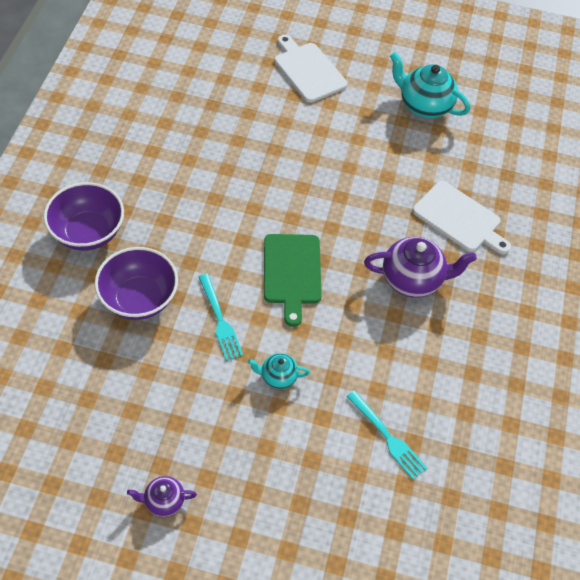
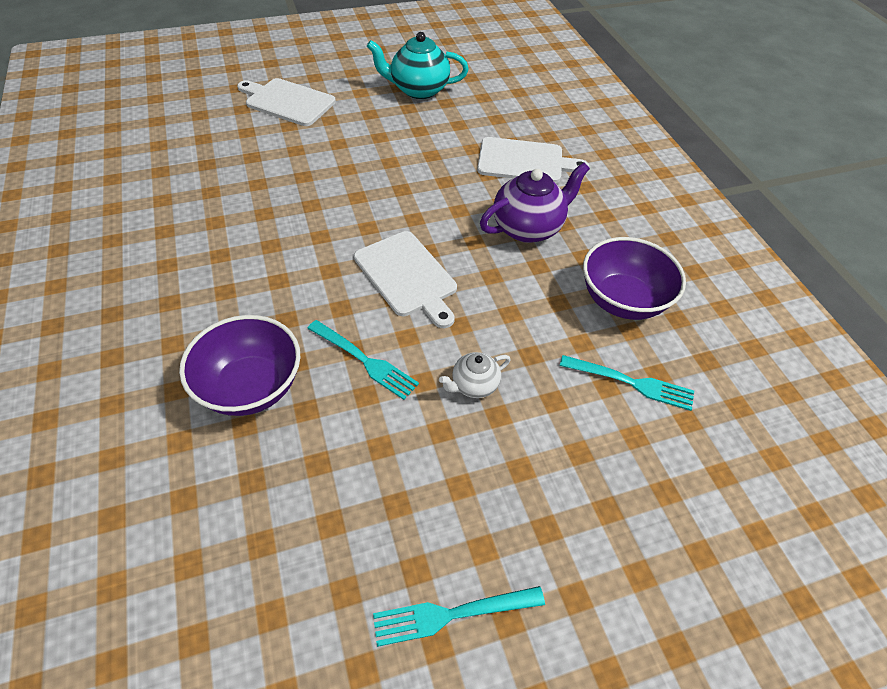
camera: 30 degrees left, 5 degrees down
purple bowl [44,182,124,251] -> purple bowl moved to [583,237,686,320]
purple teapot [127,476,197,517] -> turquoise fork [373,586,545,647]
turquoise teapot [248,353,310,389] -> white teapot [439,352,510,398]
green cutting board [264,234,322,327] -> white cutting board [354,231,457,328]

